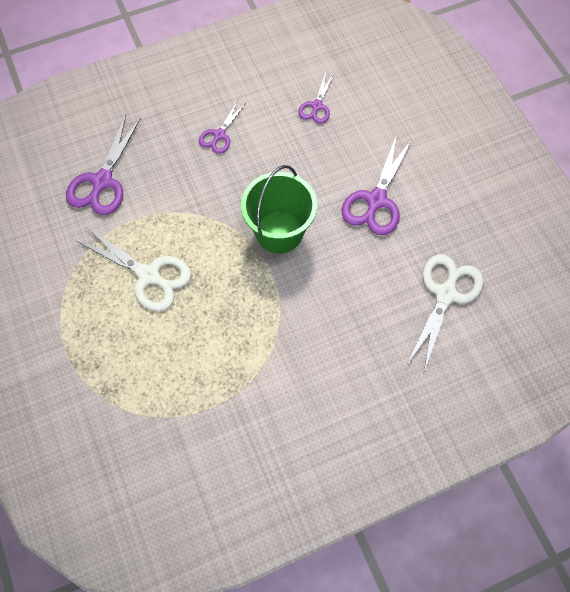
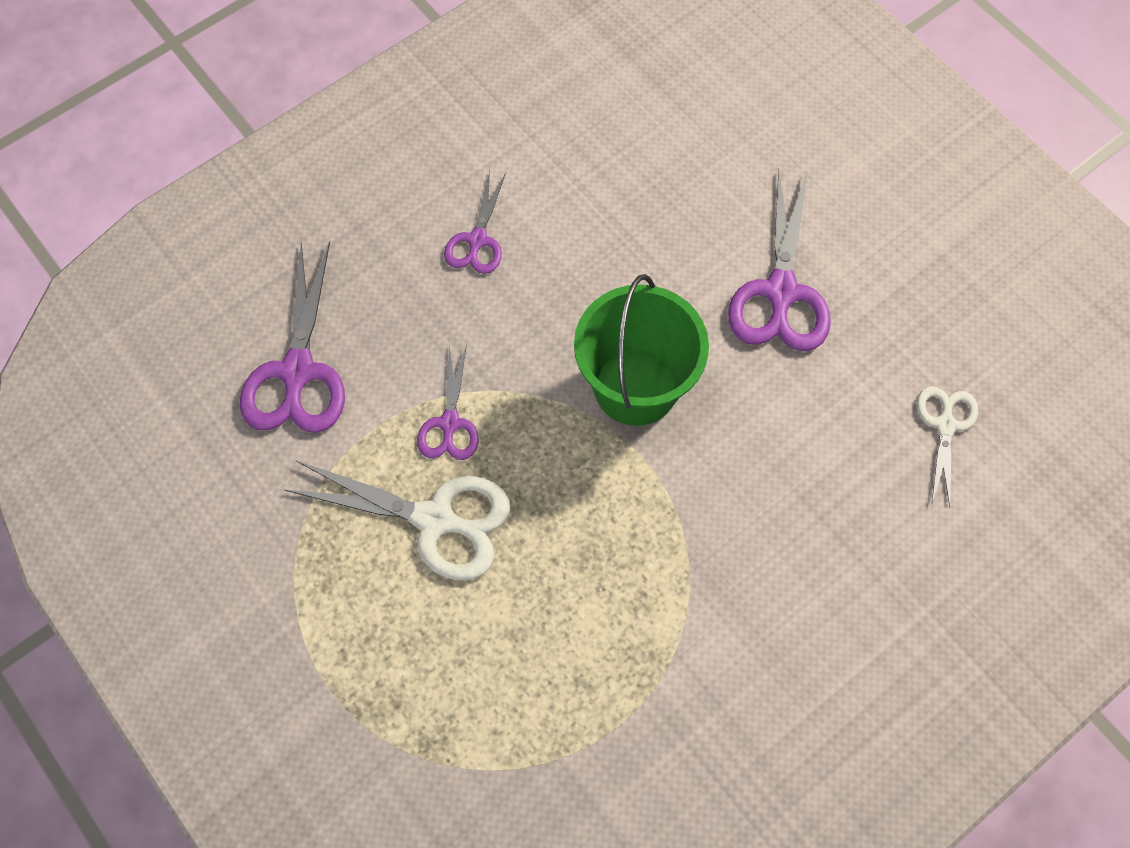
camera: 15 degrees left, 0 degrees up
purple scissors [298,72,335,124] -> purple scissors moved to [417,344,479,460]
white scissors [406,254,484,372] -> white scissors [917,386,978,507], size x0.58

